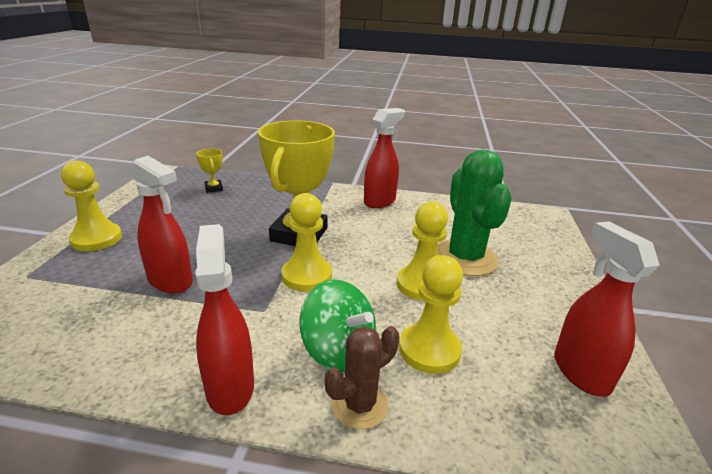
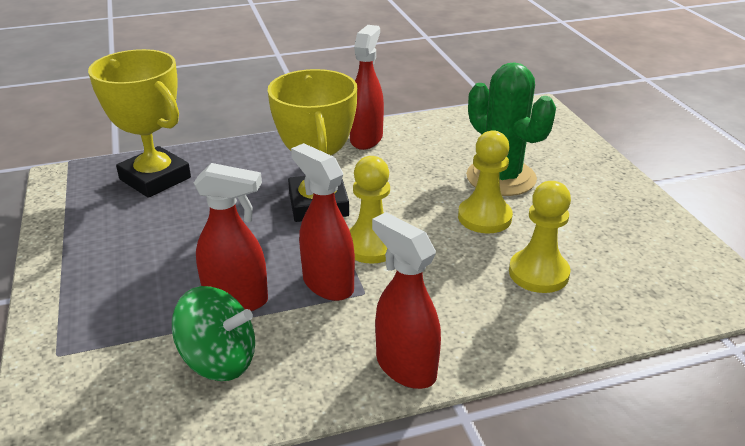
camera: 25 degrees left, 5 degrees up
yellow pawn [61,160,122,251] -> none
yellow trophy [196,149,223,193] -> yellow trophy [88,49,191,198], size x2.37
green spinning top [300,279,376,372] -> green spinning top moved to [172,286,255,381]
brown cactus [325,326,400,429] -> none
red spray bottle [554,221,660,397] -> red spray bottle moved to [291,143,355,301]

